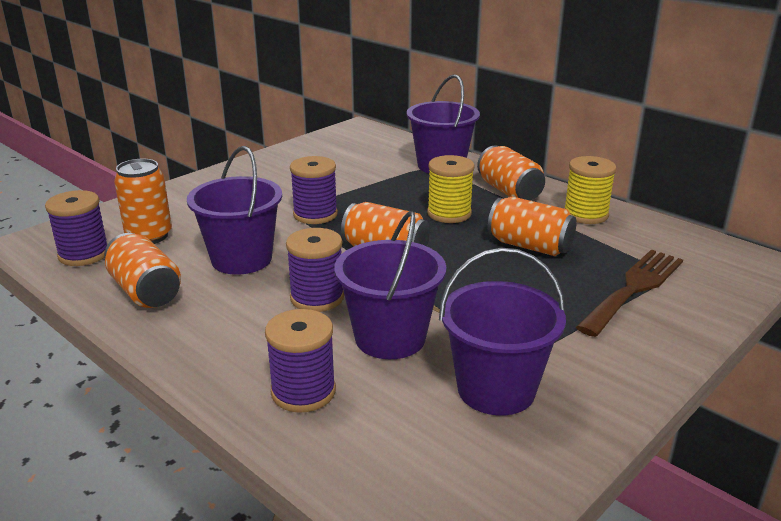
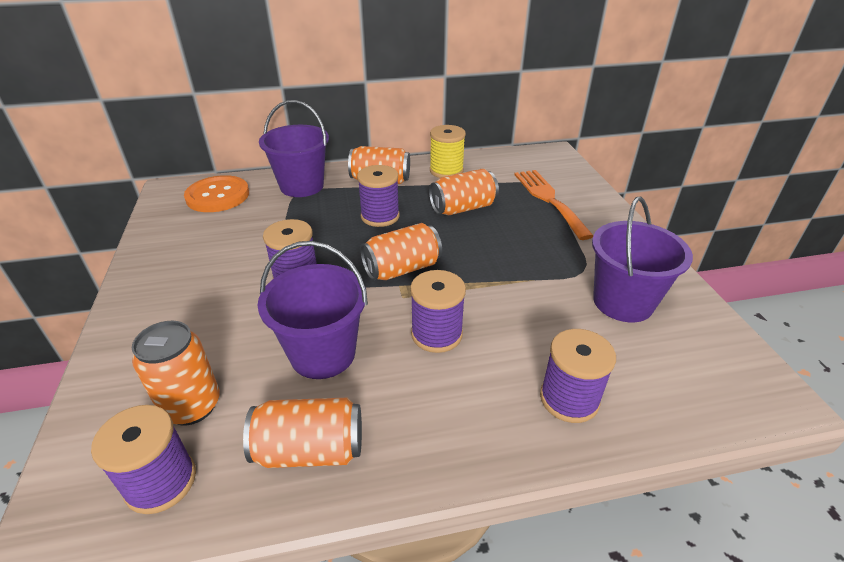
camera: 55 degrees left, 10 degrees up
purple bucket [334,211,446,359] -> none
yellow spool [427,155,474,223] -> purple spool [357,165,400,227]
brown fork [576,249,683,337] -> orange fork [514,170,593,240]
none -> orange button [184,175,249,212]

